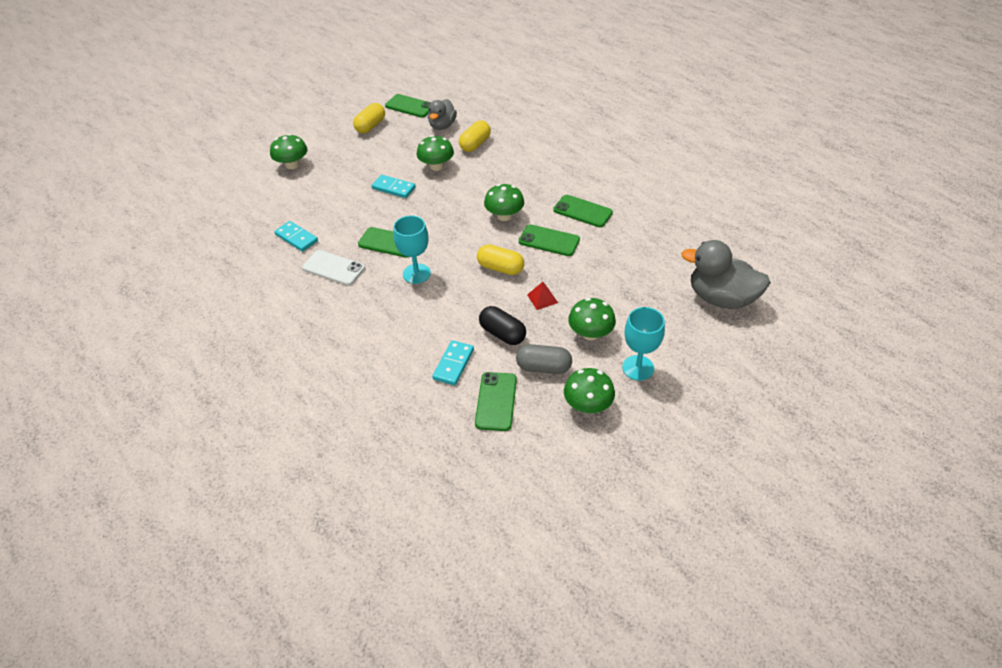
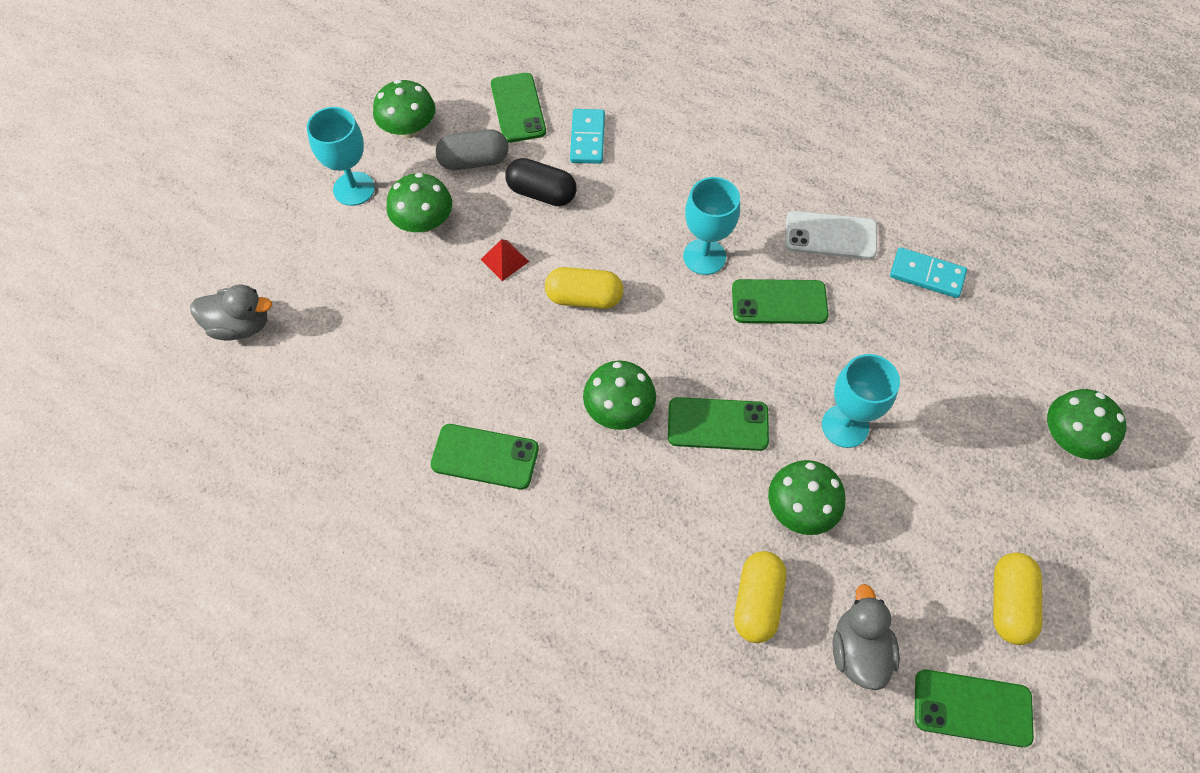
camera: 160 degrees right, 15 degrees up
turquoise domino [372,175,416,198] -> turquoise goblet [822,354,900,448]
green phone [519,224,580,256] -> green phone moved to [668,397,769,451]
grey duck [681,240,771,309] -> grey duck [190,284,272,341], size x0.63

